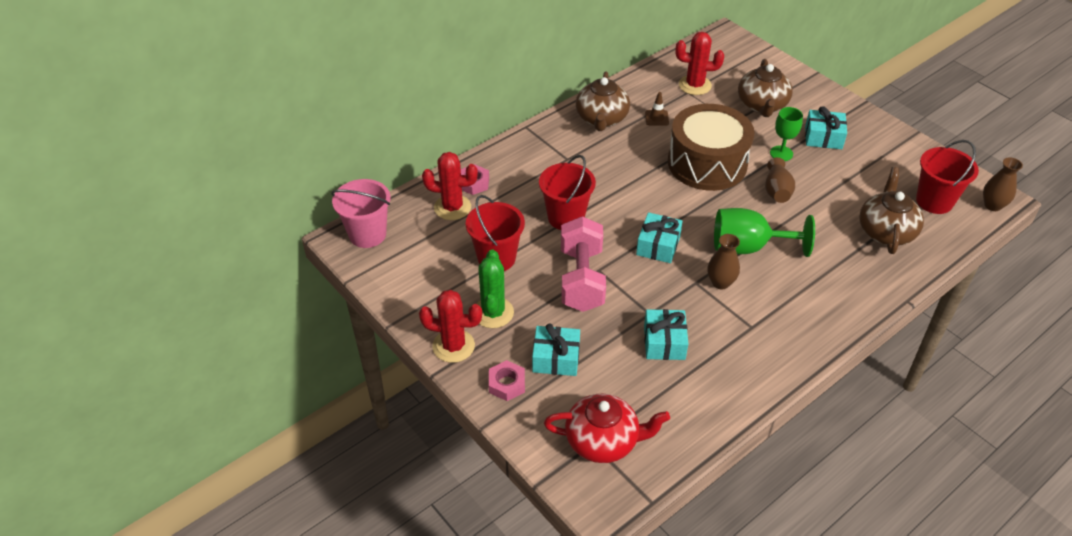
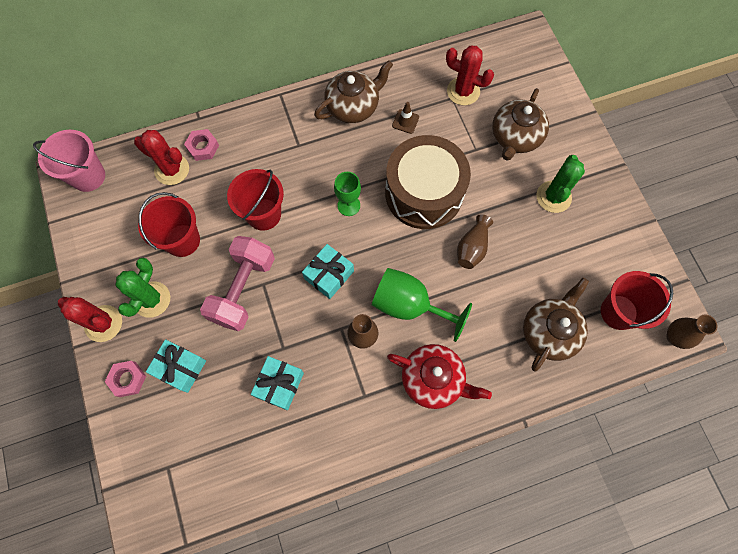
camera: 20 degrees right, 25 degrees up
red teapot [544,394,670,463] -> red teapot moved to [387,344,492,409]
brown teapot [576,71,630,131] -> brown teapot turned 150 degrees counterclockwise [314,60,393,123]
green goblet [770,107,803,161] -> green goblet moved to [334,172,361,216]
turquoise gift [805,106,847,149] -> green cactus [536,155,585,213]

